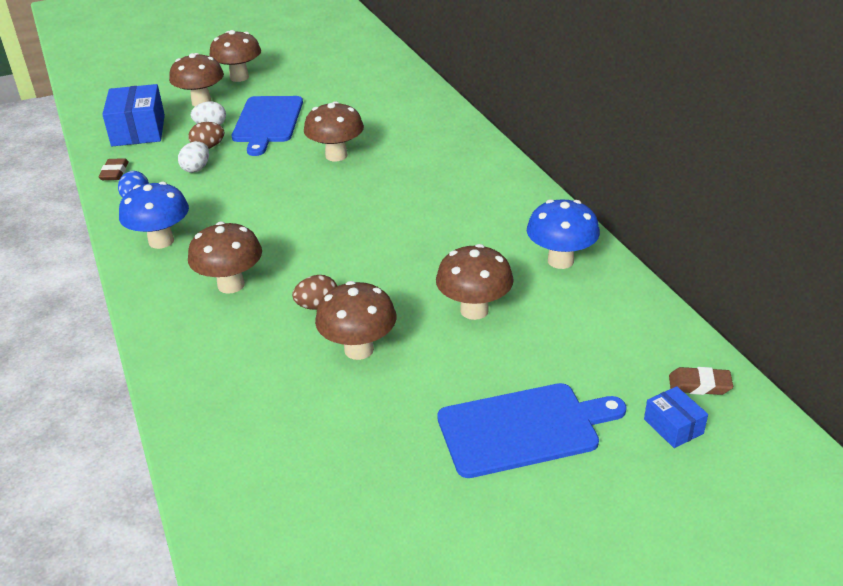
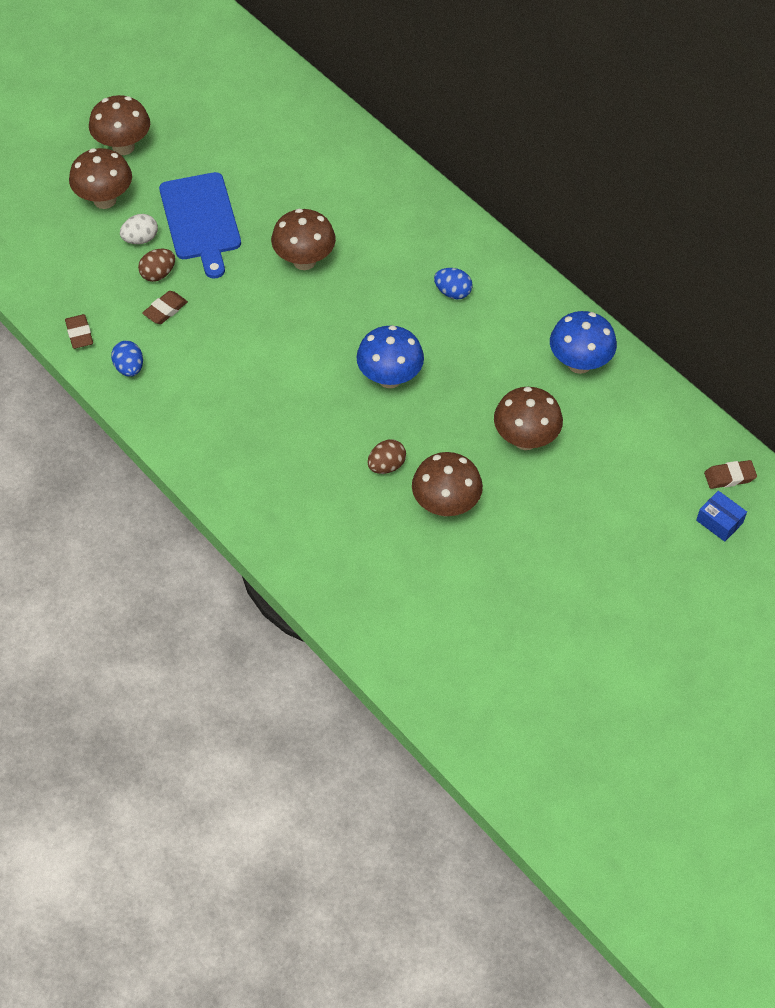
camera: 20 degrees left, 20 degrees up
blue box [102,84,165,146] -> none
blue mushroom [119,182,189,249] -> blue mushroom moved to [356,325,424,388]
white egg [178,141,209,173] -> brown eraser [142,291,188,324]
brown mushroom [188,222,262,294] -> none
blue cutting board [437,383,627,478] -> none
none -> blue egg [434,268,473,299]

